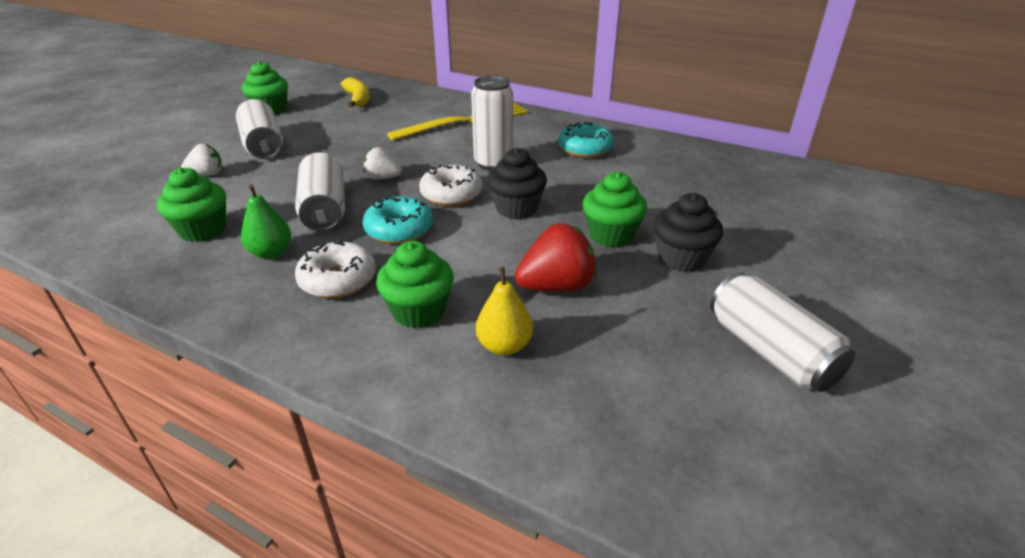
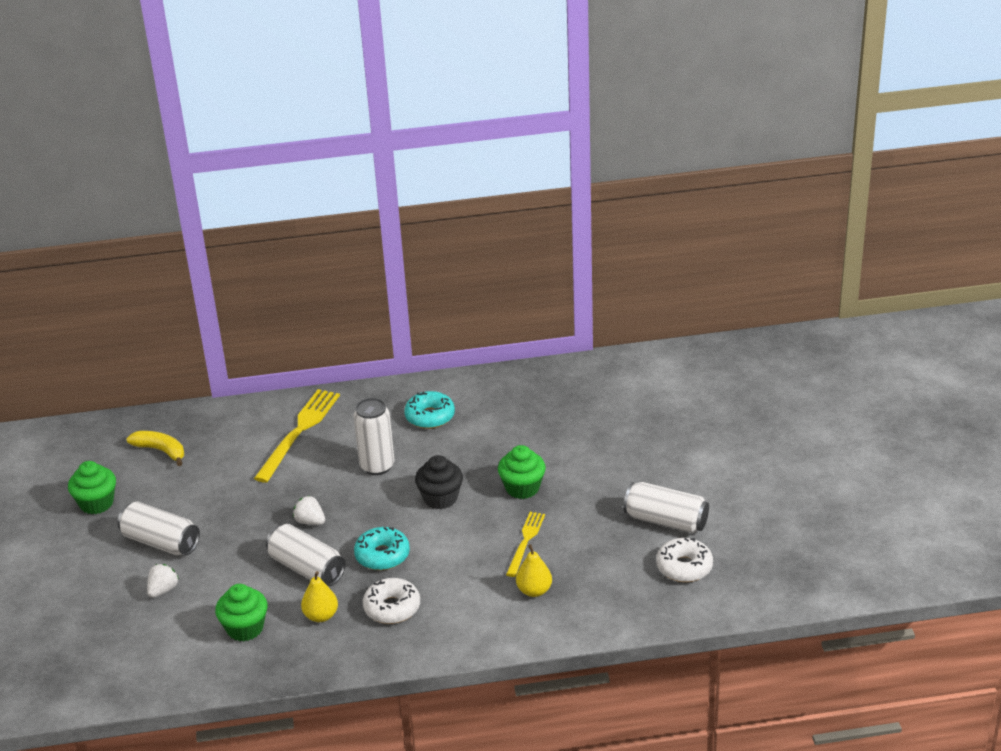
camera: 35 degrees left, 0 degrees up
green pear [241,184,291,259] -> yellow pear [301,571,338,622]
white strawberry [363,147,402,180] -> white strawberry turned 60 degrees clockwise [293,496,325,525]
green cupcake [376,241,454,329] -> none
white donut [419,164,483,206] -> white donut moved to [656,538,713,582]
red strawberry [515,223,597,292] -> yellow fork [506,512,545,577]
black cupcake [653,193,723,272] -> none

